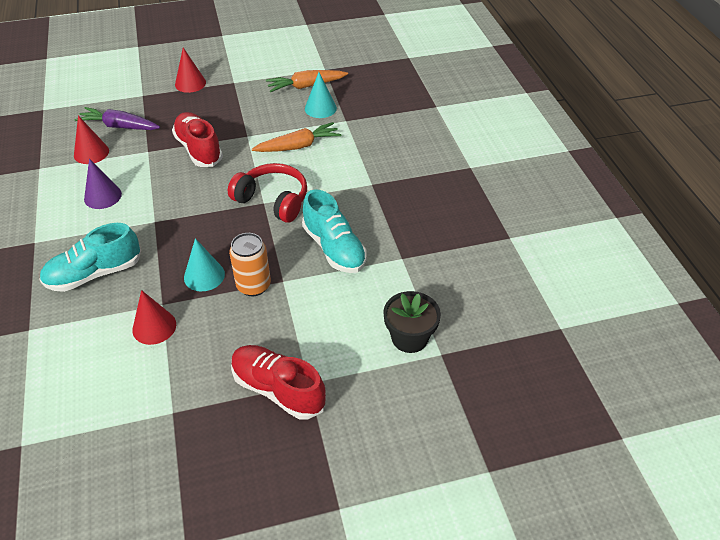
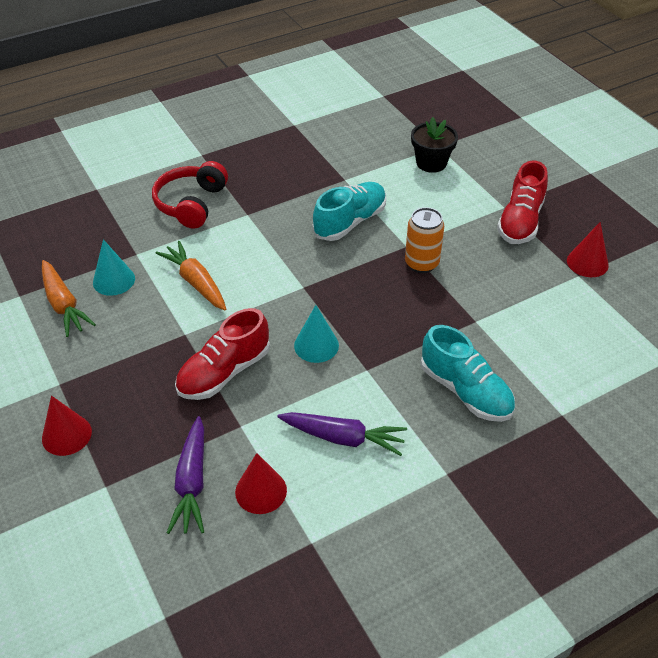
camera: 105 degrees left, 0 degrees up
purple cone [84,159,122,209] -> purple carrot [277,412,407,456]
red cone [132,290,176,345] -> red cone moved to [567,222,609,277]
turquoise cone [184,238,225,291] -> turquoise cone moved to [294,305,339,363]
red headphones [228,163,307,223] -> red headphones moved to [152,161,228,229]

